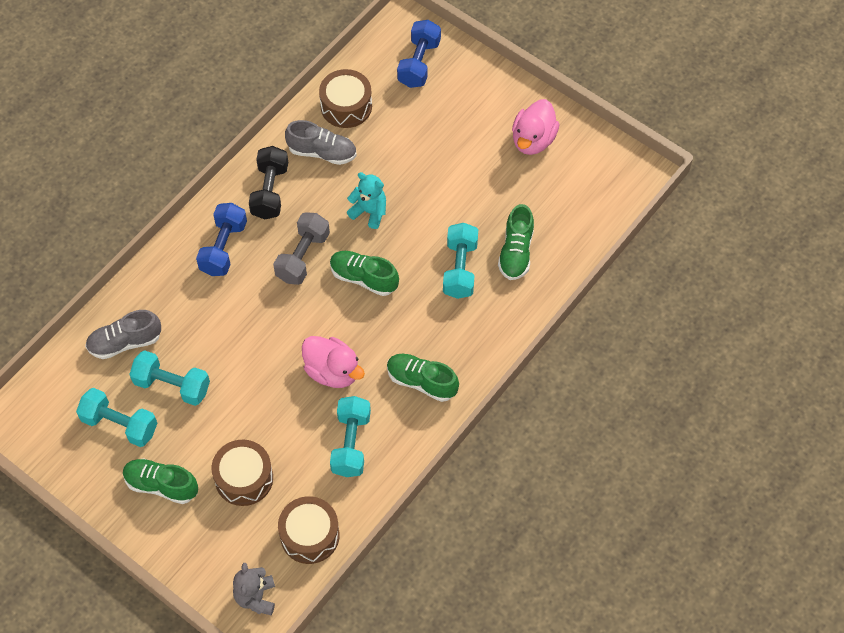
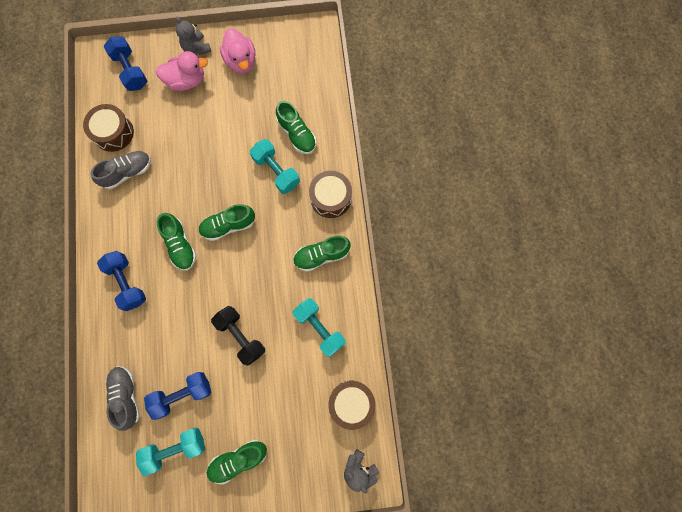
camera: 45 degrees left, 15 degrees up
grey shoe [85,310,161,359] -> grey shoe turned 135 degrees clockwise [105,366,140,431]
turquoise dumbbell [129,350,210,406] -> blue dumbbell [144,372,211,420]
brown drum [212,440,273,506] -> brown drum moved to [309,171,352,218]
black dumbbell [249,146,288,219] -> black dumbbell moved to [211,306,265,366]
grey dumbbell [273,212,330,285] -> green shoe [157,213,196,270]
pink duck [302,336,365,388] -> pink duck moved to [156,51,208,91]
turquoise teddy bear [347,172,386,229] -> none
none -> grey teddy bear [176,17,211,55]

